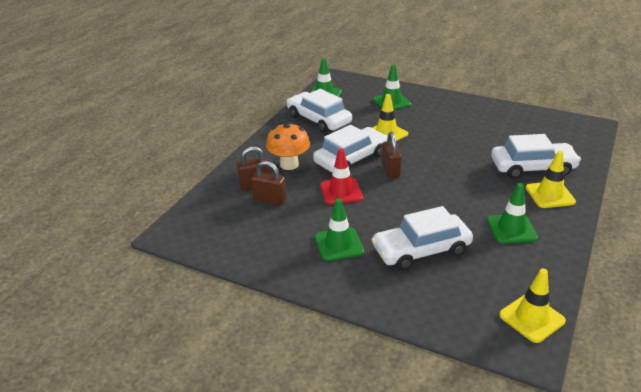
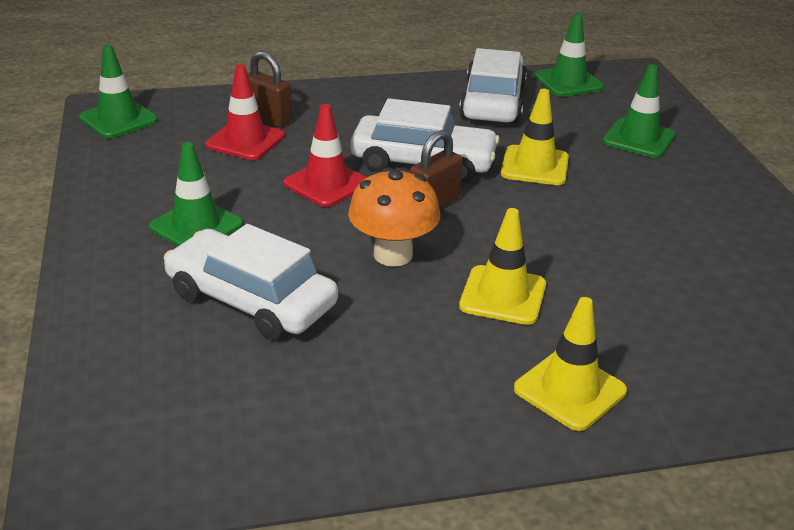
camera: 50 degrees right, 0 degrees up
brown padlock [251,161,286,205] -> red traffic cone [205,64,285,160]
orange mushroom [266,122,310,170] -> orange mushroom moved to [348,167,440,267]
green traffic cone [487,183,538,244] -> green traffic cone moved to [79,44,158,138]
white car [491,134,581,179] -> none
yellow traffic cone [499,269,566,343] -> yellow traffic cone moved to [459,208,546,325]

